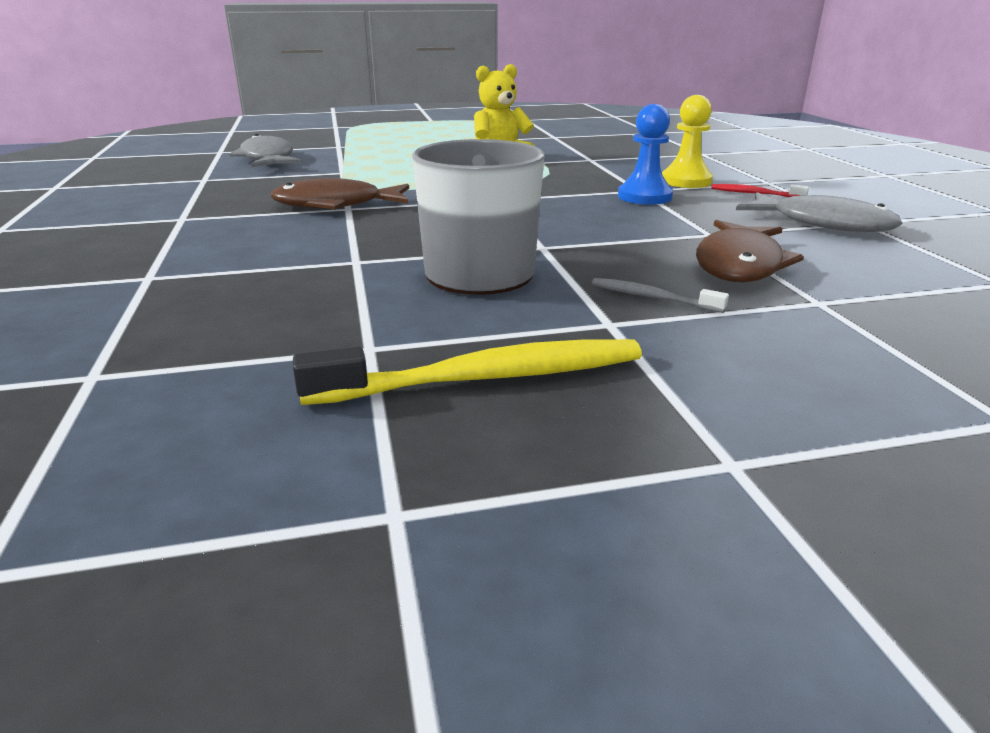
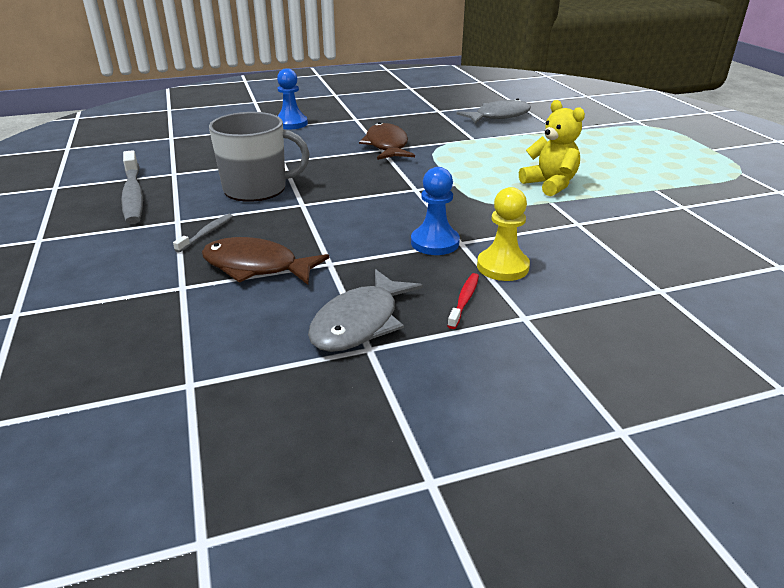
camera: 85 degrees right, 5 degrees up
yellow toothbrush [293,339,642,405] -> grey toothbrush [121,150,143,224]
none -> blue pawn [277,68,308,129]

